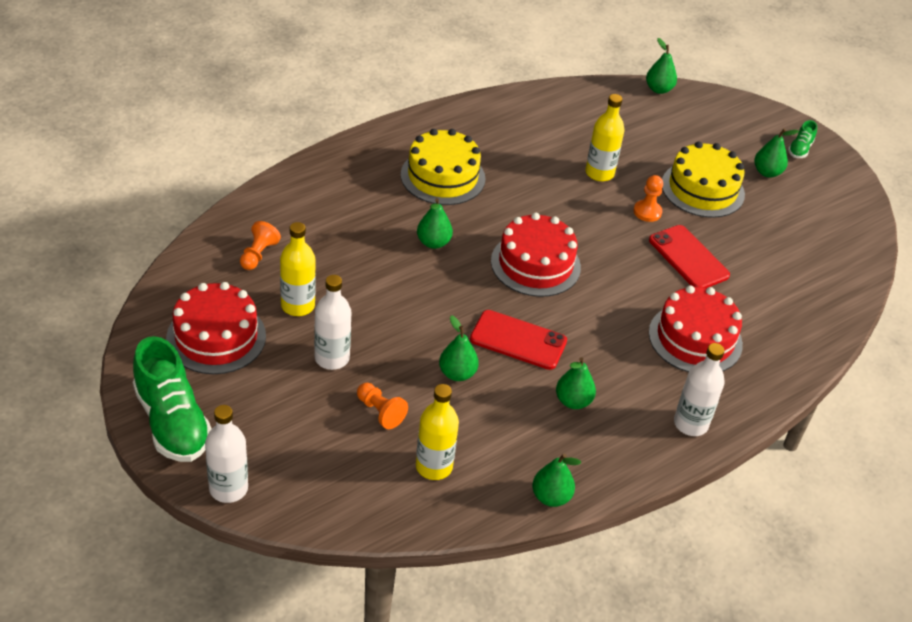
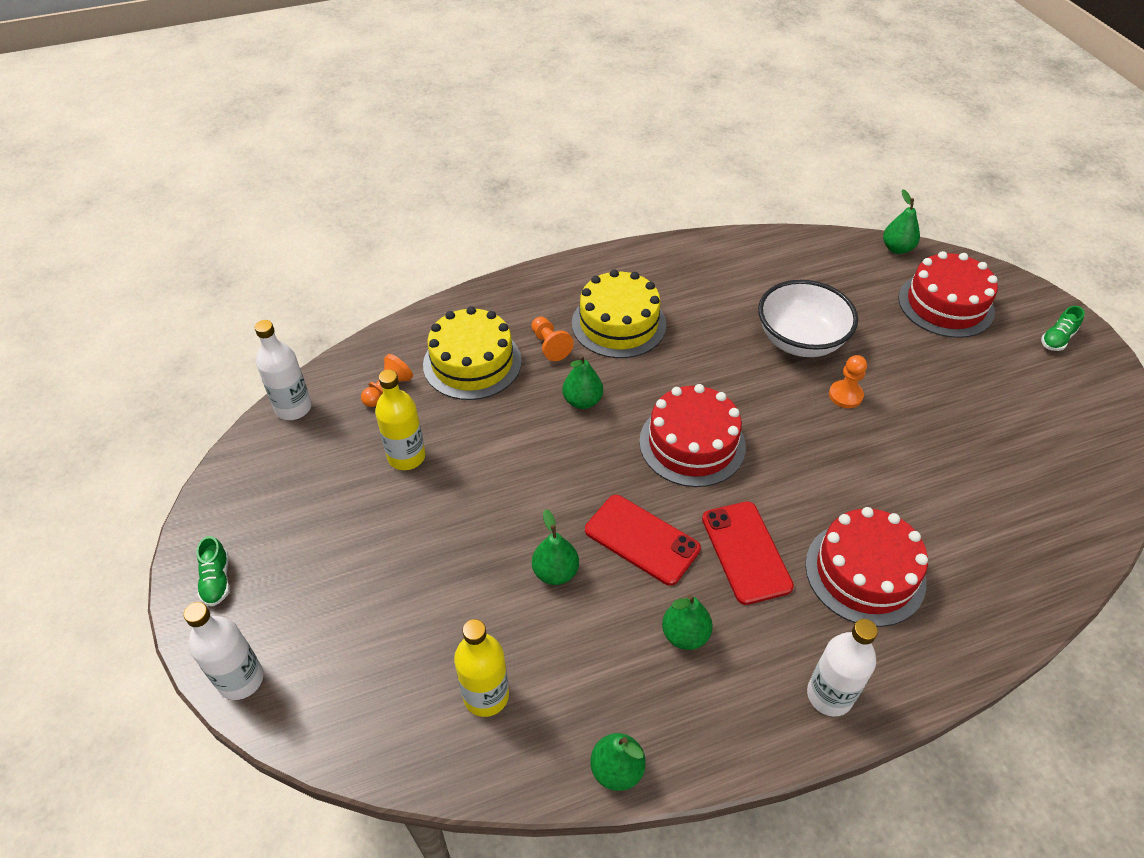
camera: 20 degrees right, 5 degrees up
green shoe [133,336,212,462] -> green shoe [196,536,230,607], size x0.46
red cake [166,282,266,374] -> red cake moved to [898,251,998,338]
white bottle [314,275,351,370] -> white bottle moved to [254,320,312,420]
orange pawn [357,383,408,429] -> orange pawn moved to [531,317,574,361]
yellow bottle [585,94,625,182] -> white bowl [758,280,858,357]
red phone [649,225,730,288] -> red phone moved to [702,501,794,605]
yellow cake [662,141,745,218] -> yellow cake moved to [423,306,522,400]
green pear [754,129,799,178] -> none

